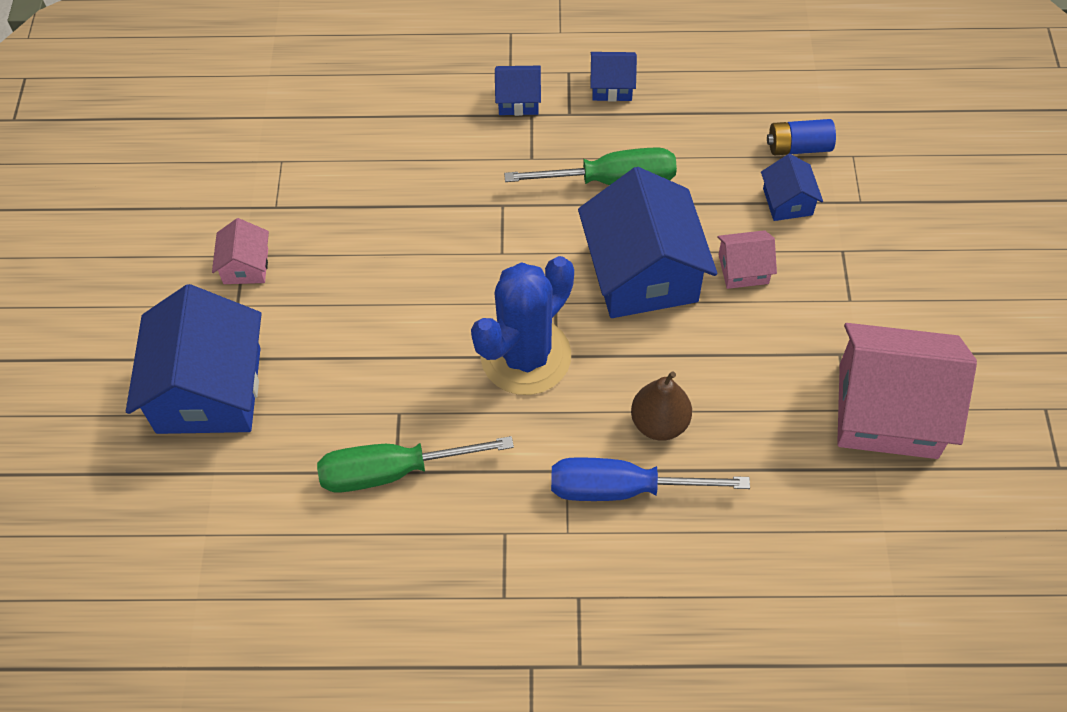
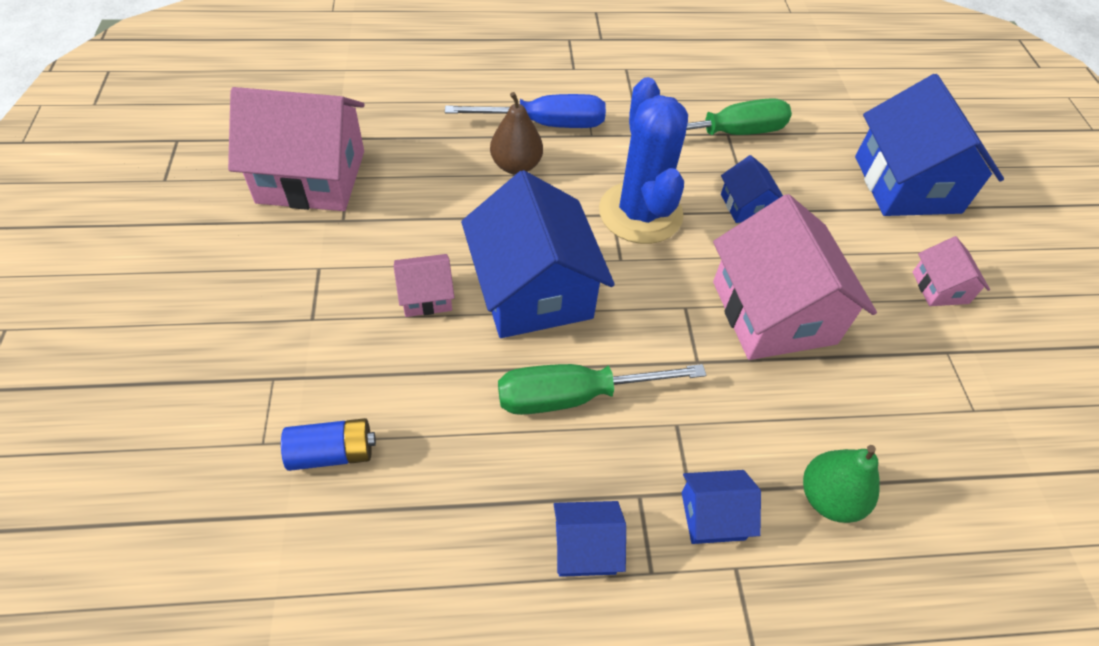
camera: 170 degrees right, 5 degrees down
blue cactus [471,256,574,395] -> blue cactus turned 45 degrees counterclockwise [599,77,688,244]
blue house [761,154,823,221] -> blue house moved to [721,155,783,223]
none -> pink house [713,194,877,360]
none -> green pear [803,445,880,523]

